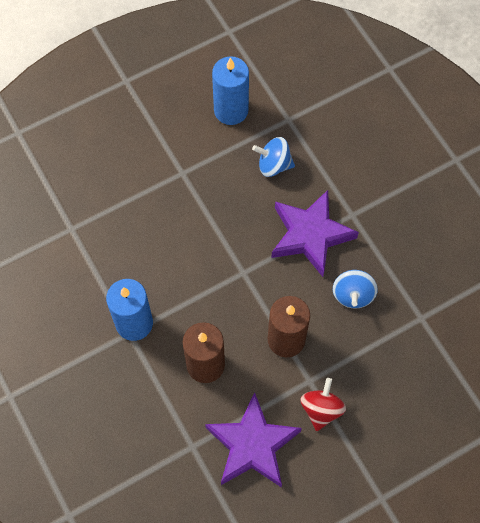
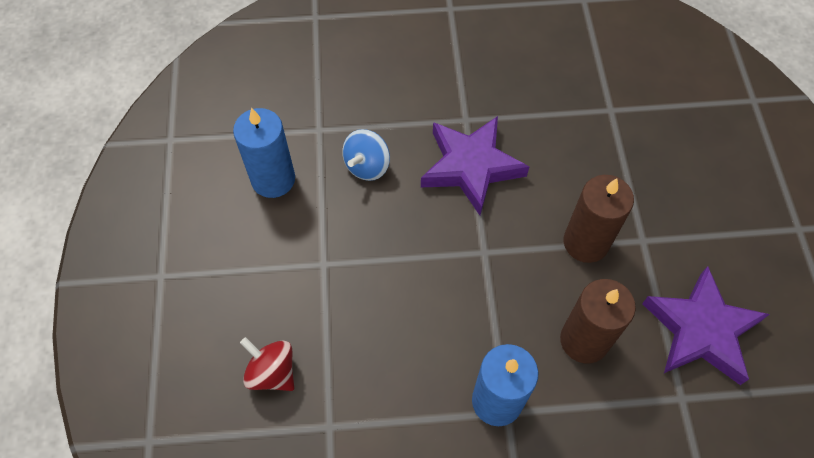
camera: 65 degrees left, 5 degrees down
red spinning top [300,378,346,431] -> red spinning top moved to [240,337,294,391]
blue spinning top [333,270,378,309] -> none

